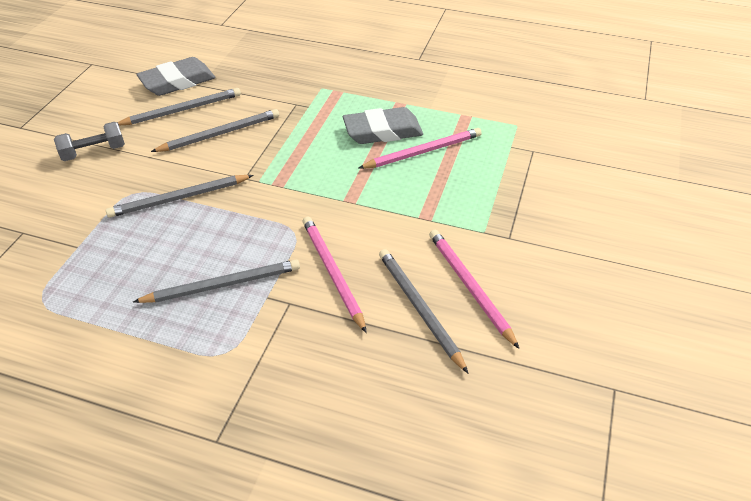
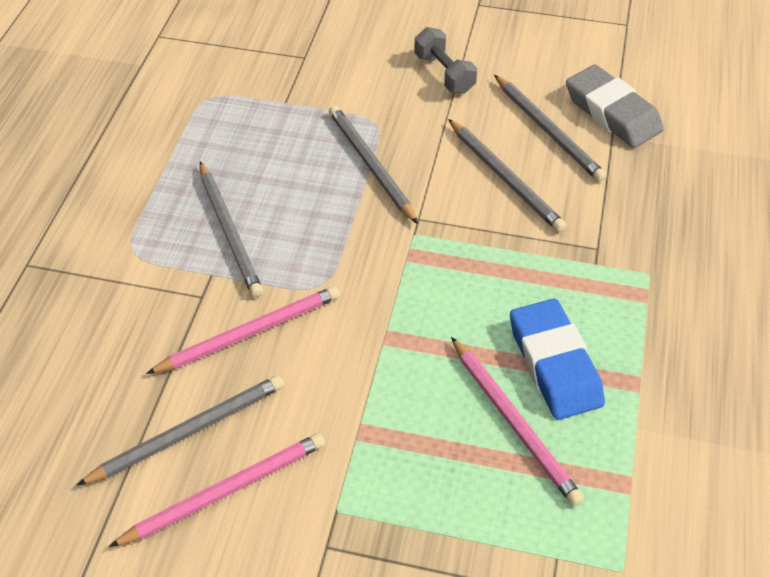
camera: 85 degrees right, 5 degrees up
grey eraser [343,107,423,144] -> blue eraser [510,298,605,420]

